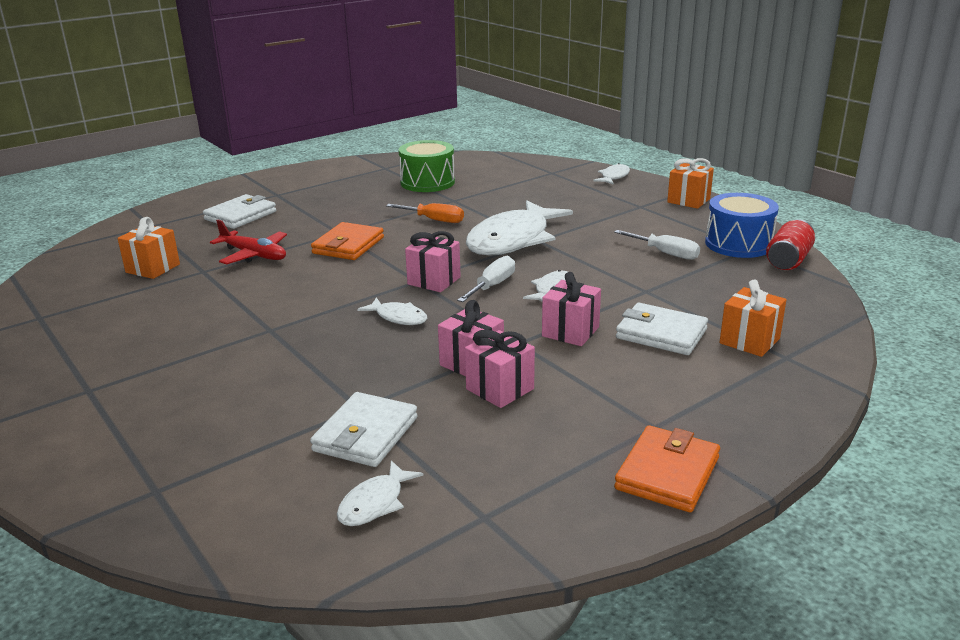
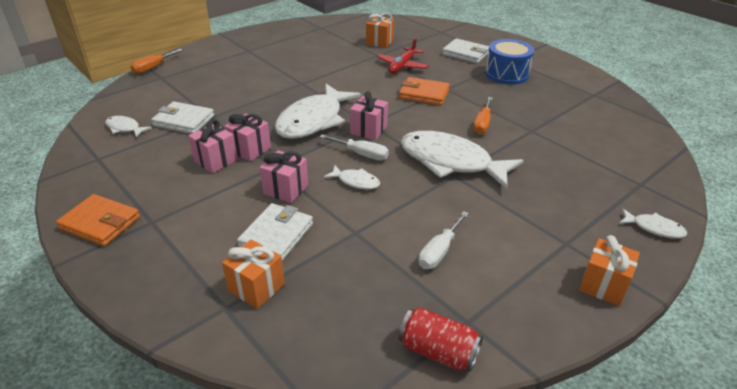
camera: 85 degrees right, 10 degrees up
white fish [357,297,427,325] -> white fish [275,84,361,139], size x2.25
green drum [398,140,455,192] -> none
blue drum [705,193,779,258] -> blue drum moved to [485,39,534,85]
none -> orange screwdriver [131,49,183,74]

